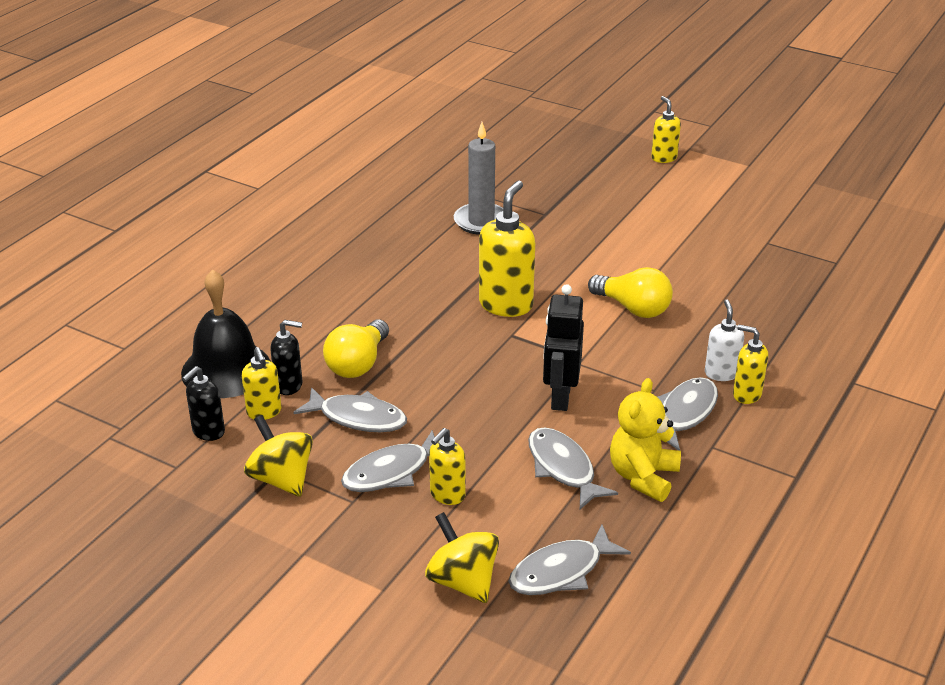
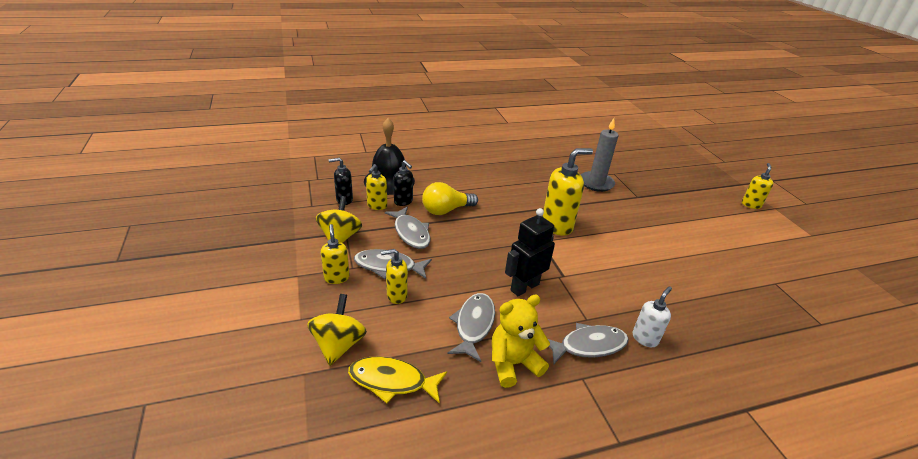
camera: 40 degrees right, 0 degrees up
grey fish [508,525,631,595] -> yellow fish [348,357,447,404]
yellow light bulb [588,267,673,318] -> none
yellow soap dispenser [733,325,768,404] -> yellow soap dispenser moved to [321,224,350,284]

